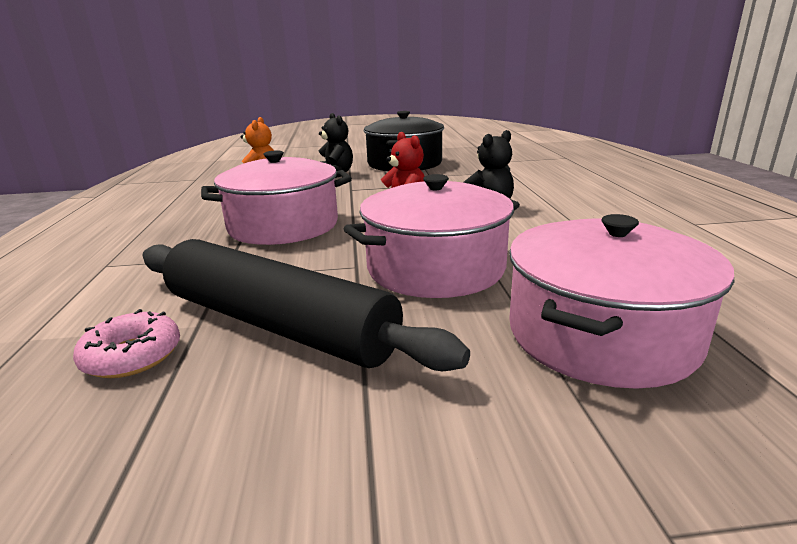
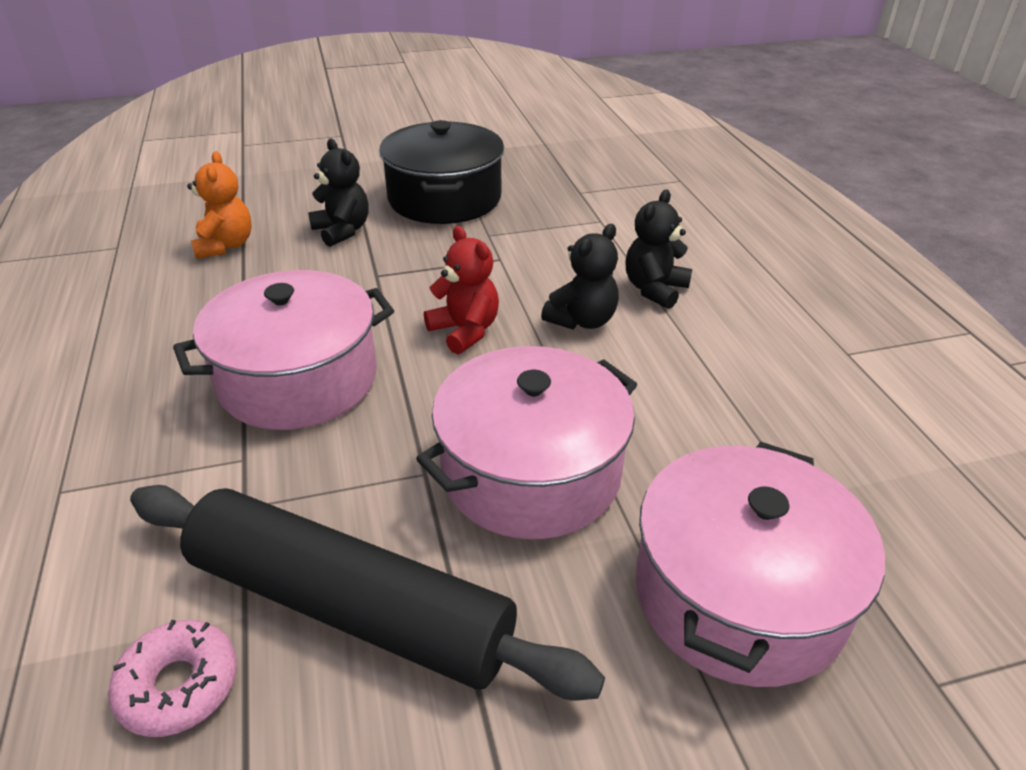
camera: 10 degrees left, 15 degrees up
none -> black teddy bear [626,189,692,309]

